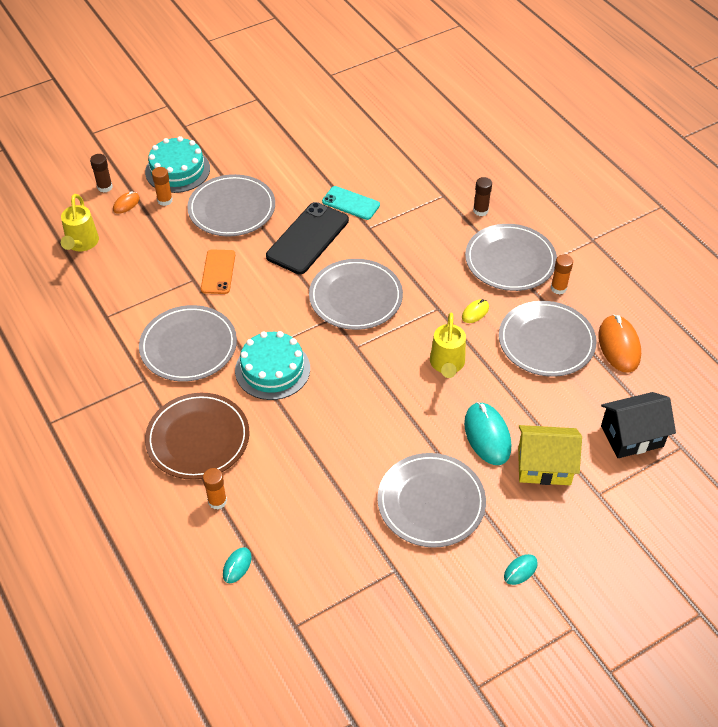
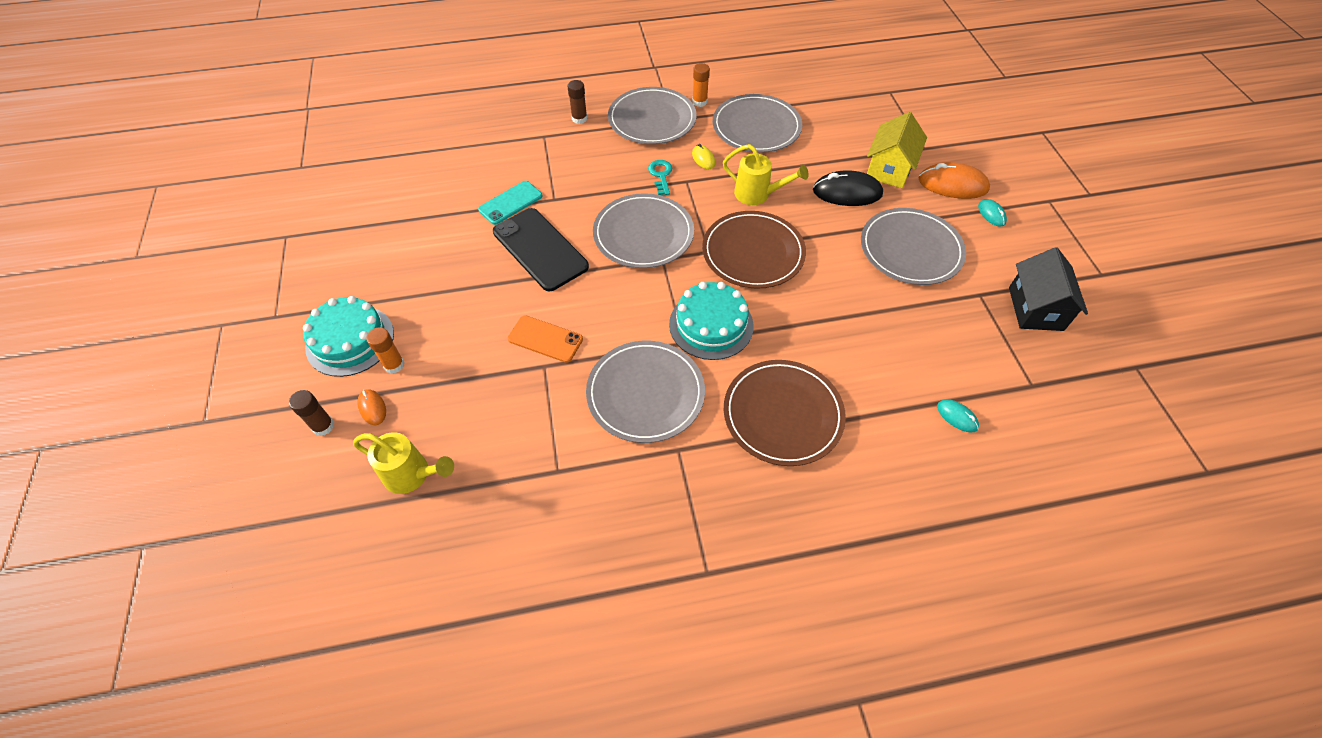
camera: 70 degrees left, 5 degrees up
grey plate [187,174,275,236] -> none
orange glue stick [203,468,227,510] -> none
turquoise mouse [464,402,511,465] -> black mouse [813,171,883,206]
orange mouse [598,315,641,373] -> orange mouse moved to [919,162,990,199]
black house [601,392,676,458] -> black house moved to [1009,247,1088,331]
none -> turquoise key [648,160,672,195]
none -> brown plate [702,211,806,289]

